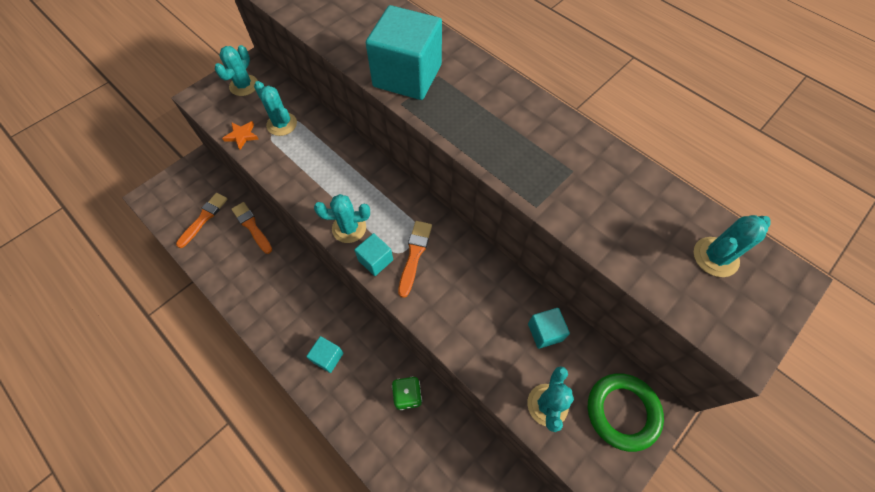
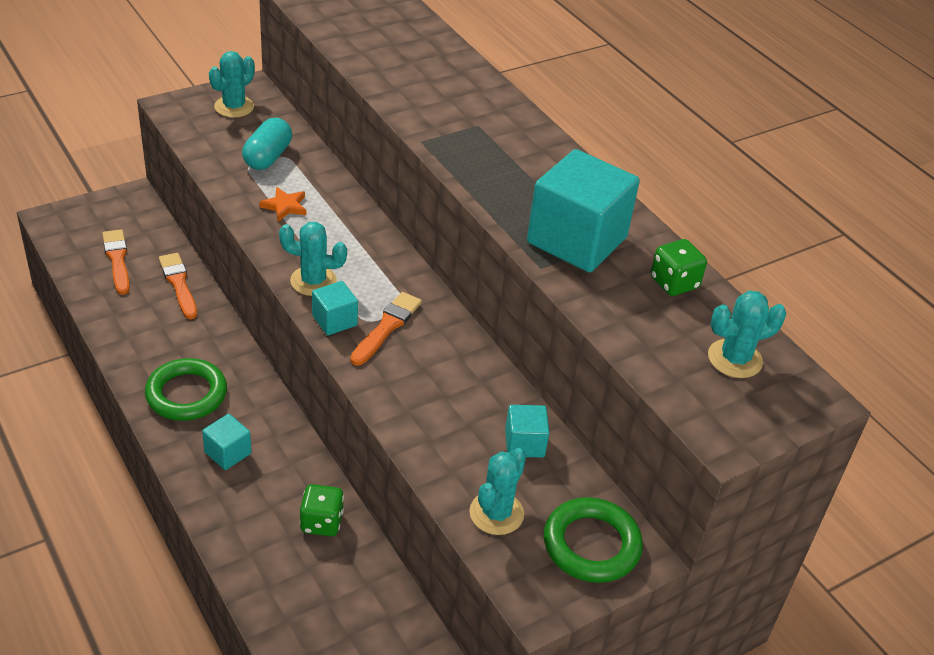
camera: 10 degrees right, 20 degrees down
orange brush [176,193,228,248] -> orange brush turned 60 degrees counterclockwise [102,229,130,295]
orange star [222,121,258,150] -> orange star moved to [259,187,306,222]
turquoise cactus [254,81,297,136] -> turquoise capsule [242,118,292,170]
turquoise cube [366,5,442,100] -> turquoise cube moved to [527,149,640,273]
none -> green ring [145,358,227,421]
none -> green dice [651,239,707,296]

